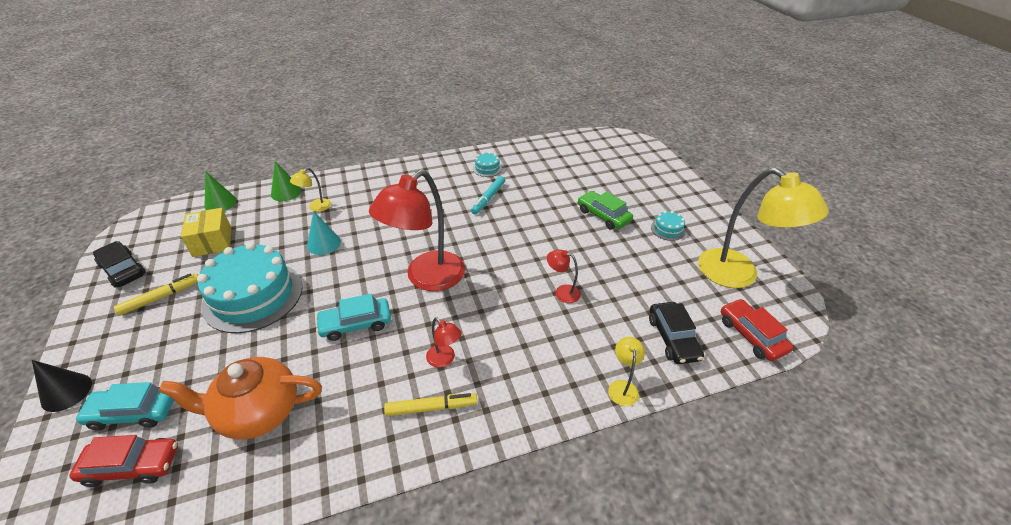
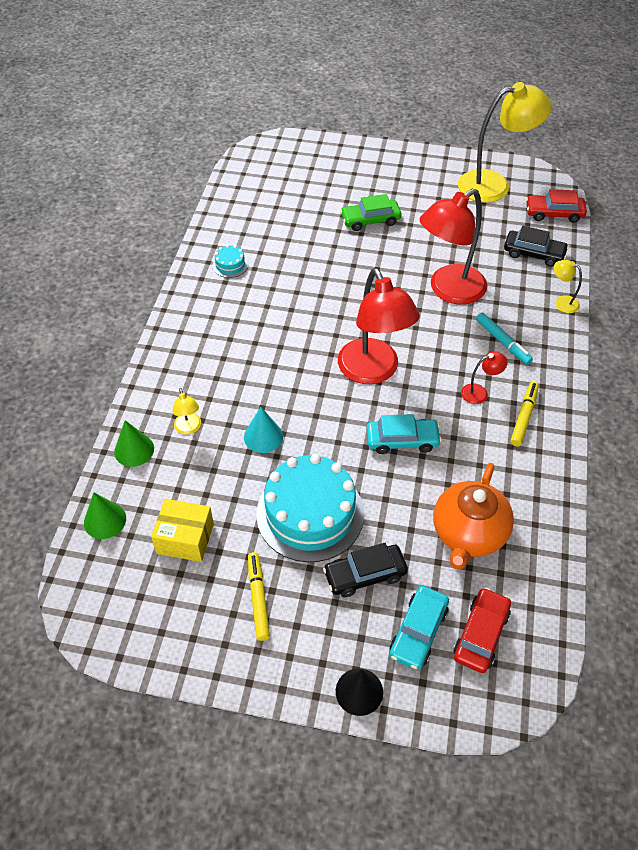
camera: 60 degrees left, 10 degrees up
black car [93,241,146,288] -> black car moved to [323,543,408,597]
turquoise car [315,293,391,341] -> turquoise car turned 105 degrees counterclockwise [366,414,442,454]
turquoise marker [471,176,505,214] -> turquoise marker moved to [476,313,533,365]
red lamp [547,249,581,303] -> red lamp [420,188,487,305], size x2.35
turquoise cake [651,211,685,241] -> none

